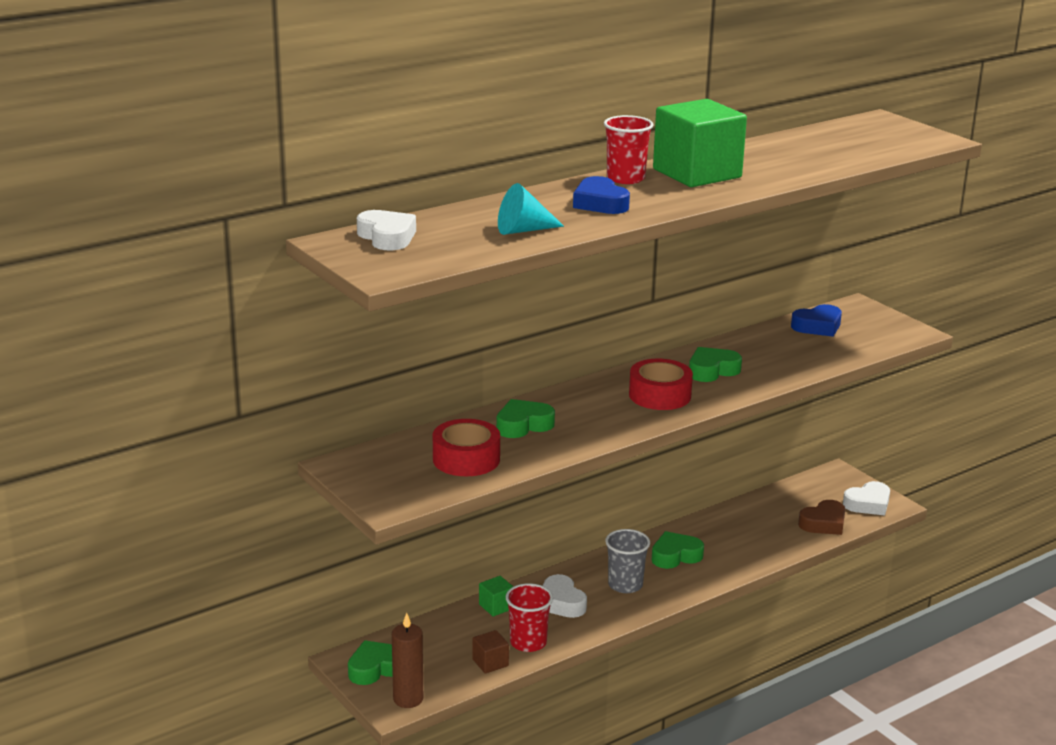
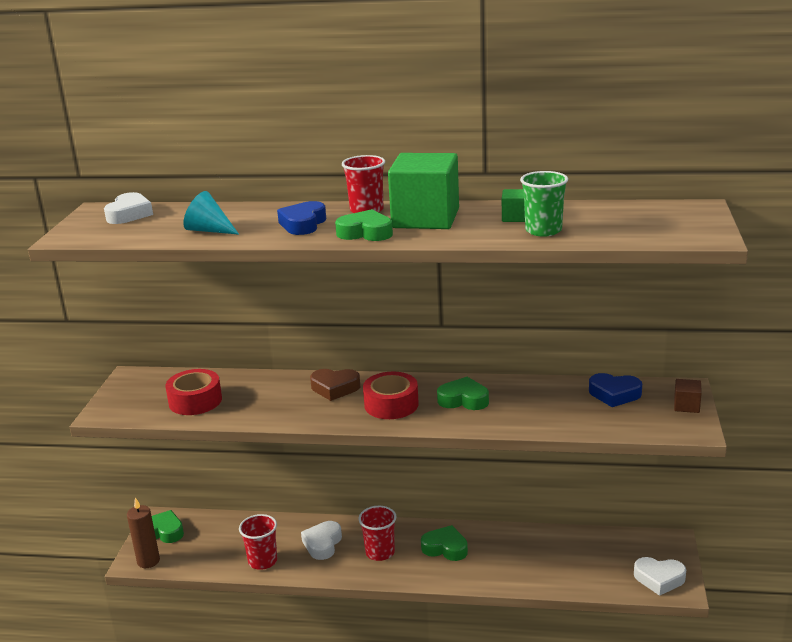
camera: 45 degrees right, 0 degrees up
brown cube [472,630,509,673] -> brown cube moved to [674,379,702,413]
green cube [479,576,513,616] -> green cube moved to [502,189,525,222]
green heart [496,399,555,438] -> green heart moved to [335,209,393,241]
grey cup [605,529,650,593] -> red cup [358,506,396,561]
brown heart [798,500,845,535] -> brown heart moved to [310,369,360,401]
none -> green cup [520,171,568,237]

